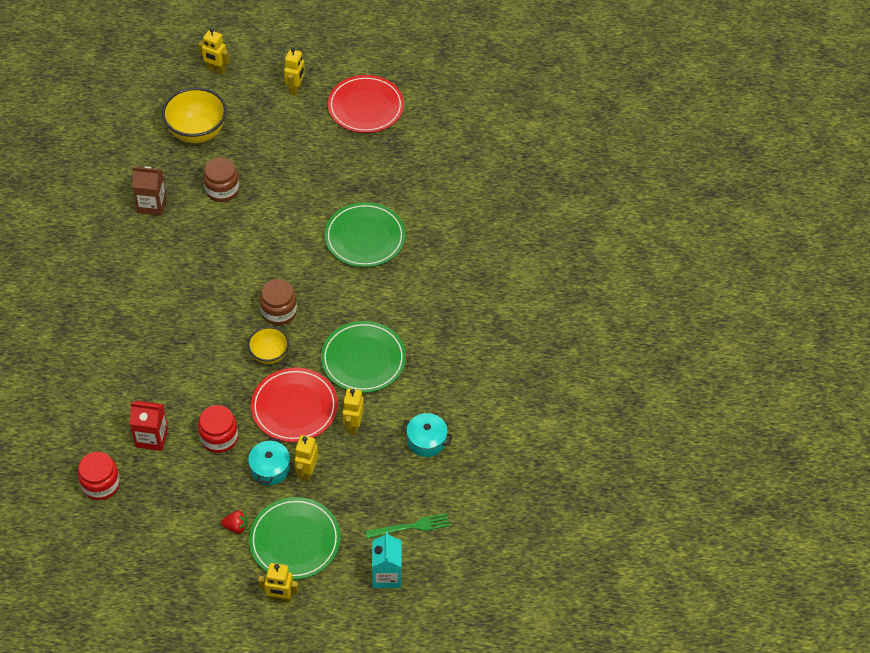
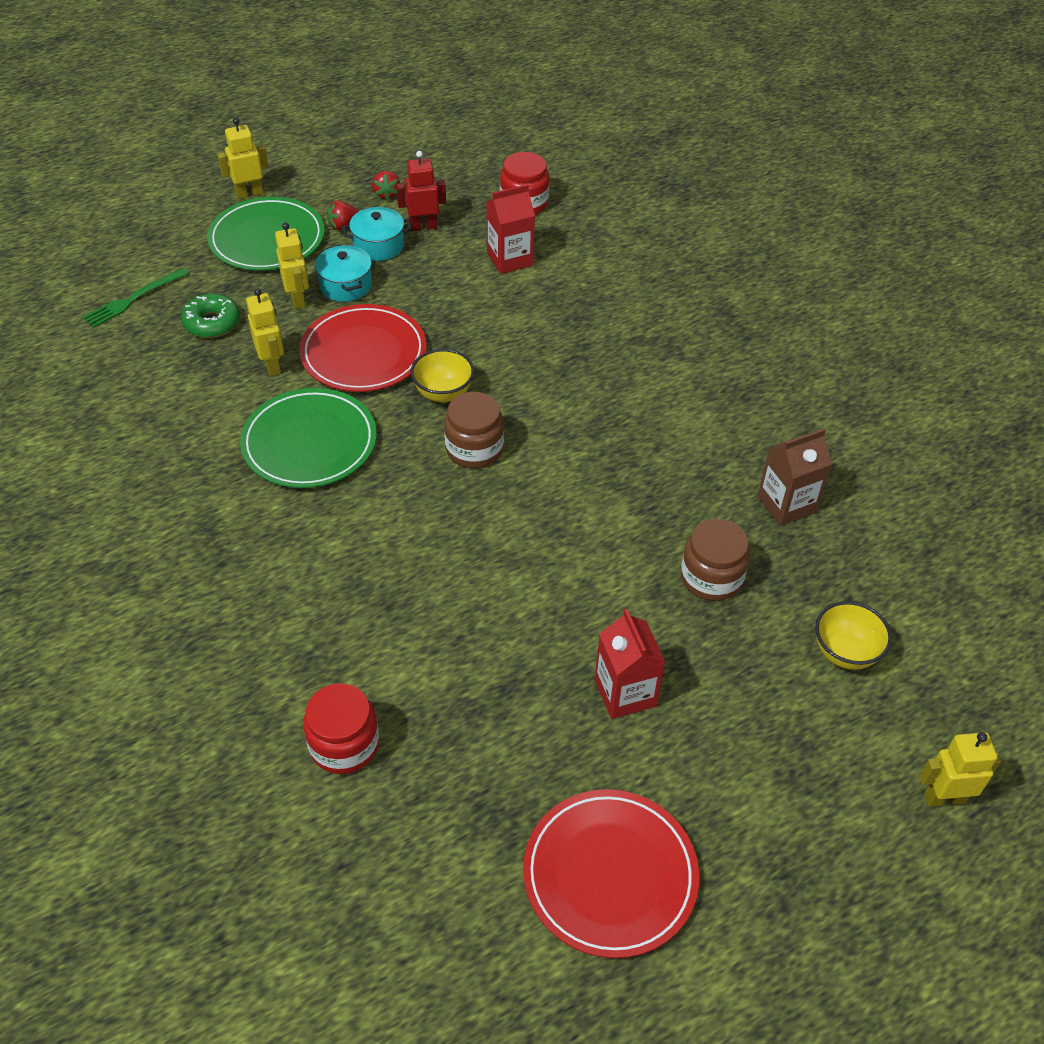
camera: 150 degrees right, 5 degrees down
yellow bowl [162,87,227,144] -> yellow bowl [815,601,892,670], size x0.59
red jar [198,405,238,453] -> red jar moved to [303,684,379,774]
yellow robot [284,48,305,96] -> none
green plate [324,202,406,267] -> none
turquoise carton [372,532,402,588] -> none
turquoise pot [401,413,453,457] -> turquoise pot moved to [342,207,412,261]
none -> green donut [181,294,240,338]
none -> red strawberry [372,171,400,201]
none -> red robot [396,151,446,231]
none -> red carton [595,609,665,719]

